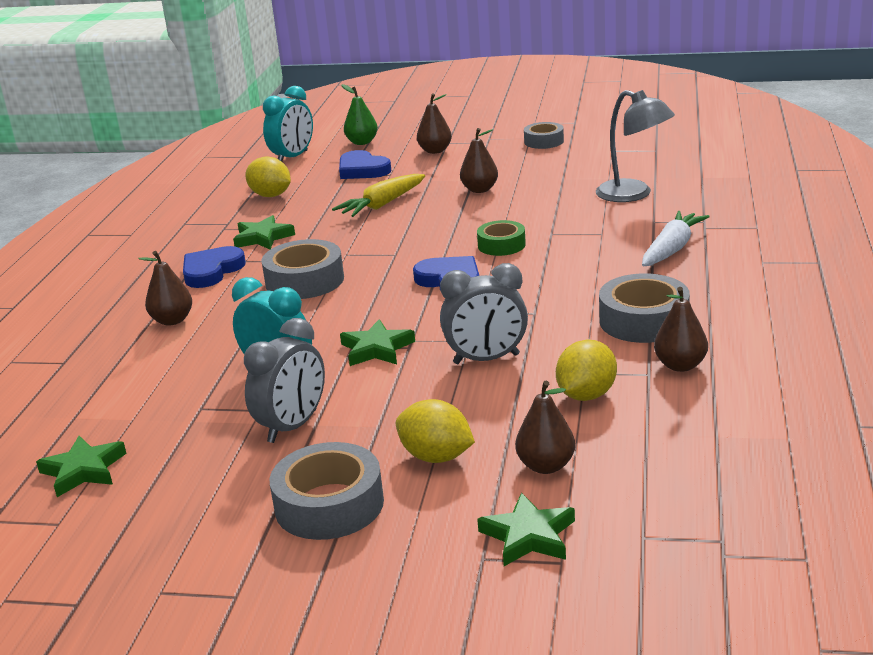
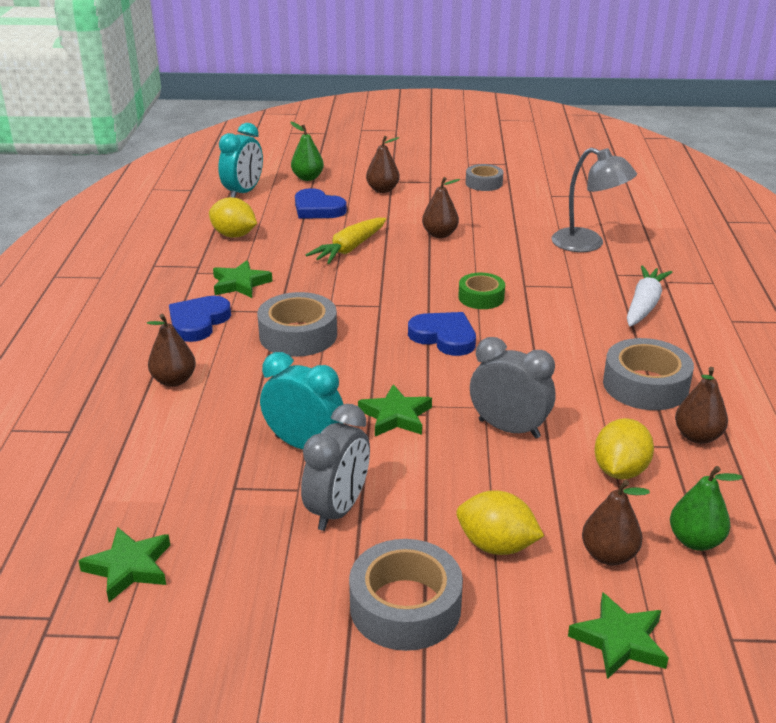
camera: 10 degrees left, 5 degrees up
grey clock [440,263,528,364] -> grey clock turned 135 degrees counterclockwise [470,337,555,438]
none -> green pear [670,466,743,551]

